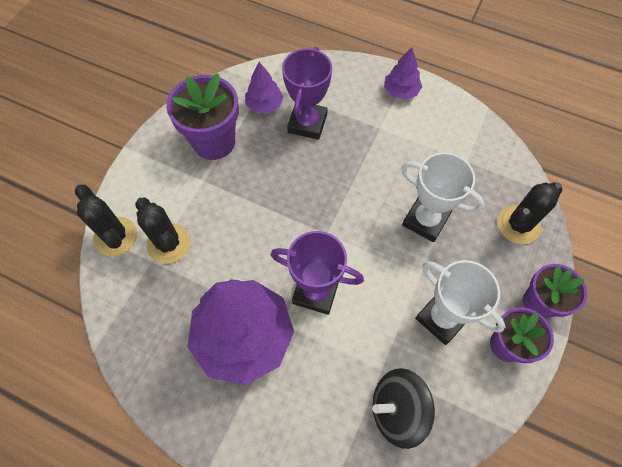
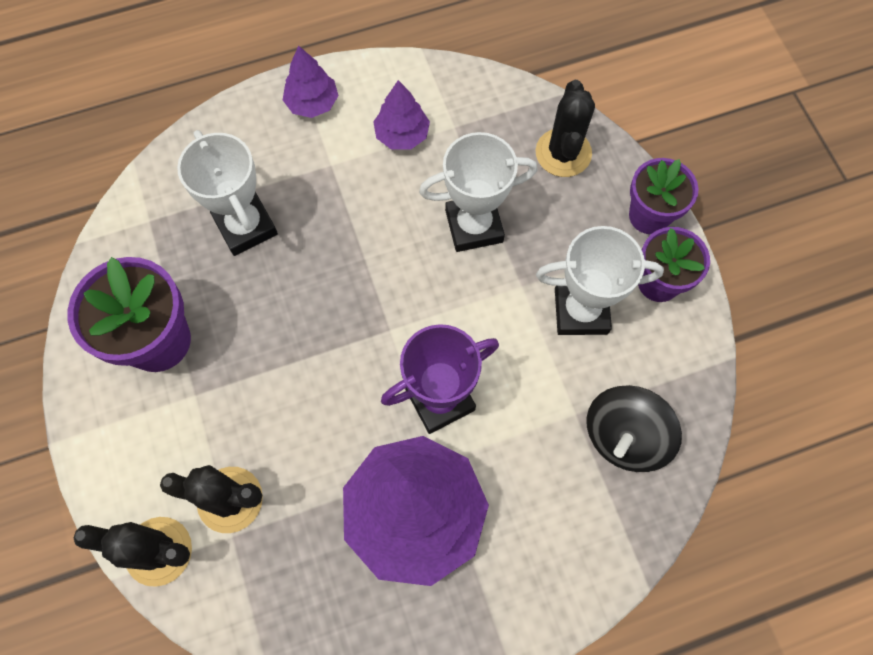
camera: 45 degrees left, 5 degrees up
purple tree [245,62,284,113] -> purple tree moved to [373,80,430,149]
purple trophy [282,47,332,140] -> white trophy [177,130,278,256]

